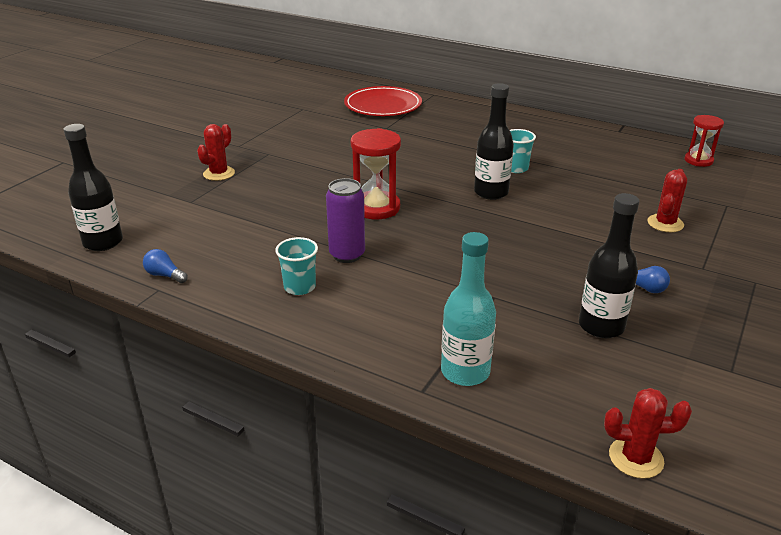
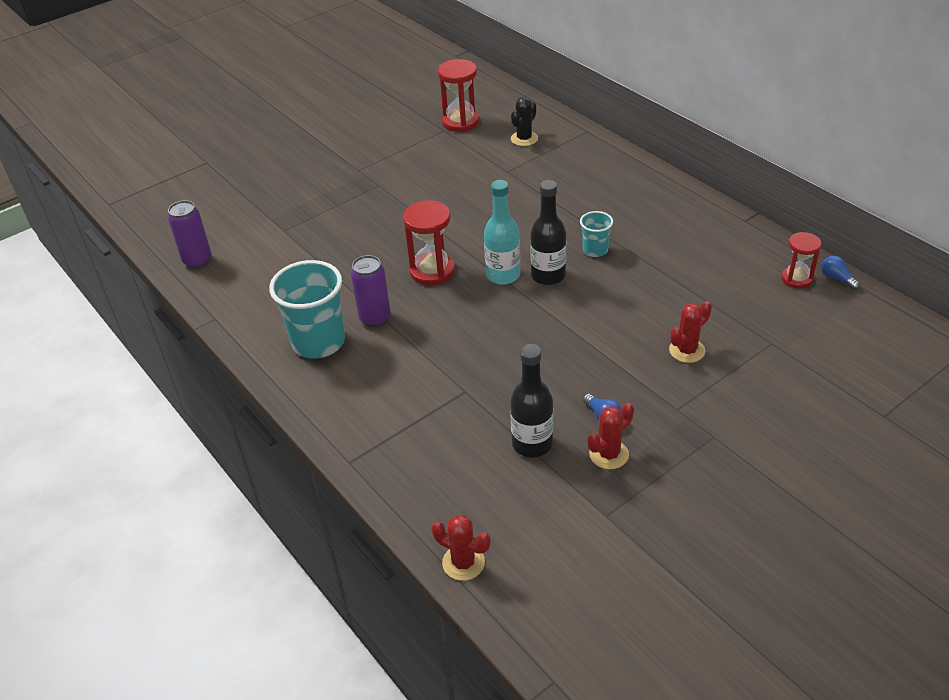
camera: 25 degrees right, 10 degrees up
black bottle [63,124,123,251] -> purple can [168,200,211,268]
blue light bulb [143,249,188,283] -> blue light bulb moved to [821,256,860,290]
red cactus [197,124,235,181] -> red cactus moved to [588,403,634,469]
turquoise cup [275,237,318,295] -> turquoise cup [269,260,345,359], size x1.96
red plate [344,86,422,116] -> black cactus [511,97,538,146]
turquoise bottle [441,232,496,386] -> turquoise bottle moved to [484,180,520,285]
none -> red hourglass [438,59,480,132]

